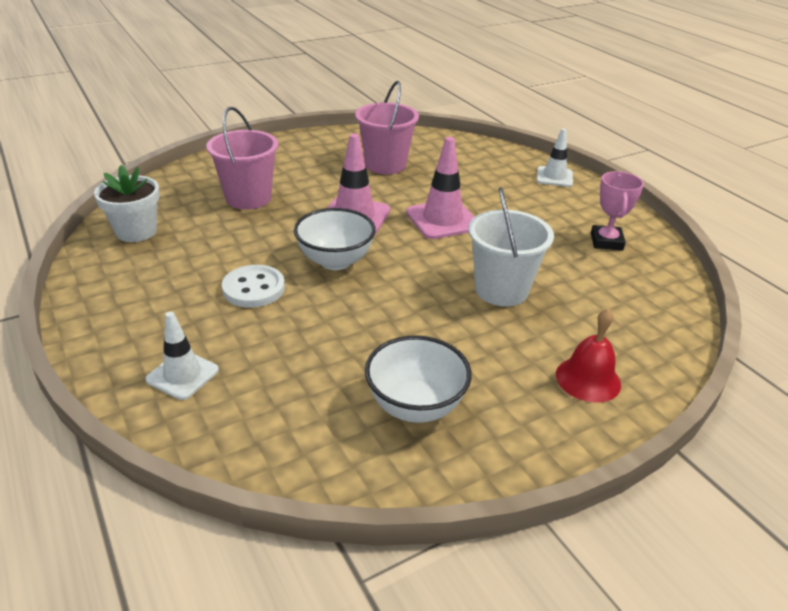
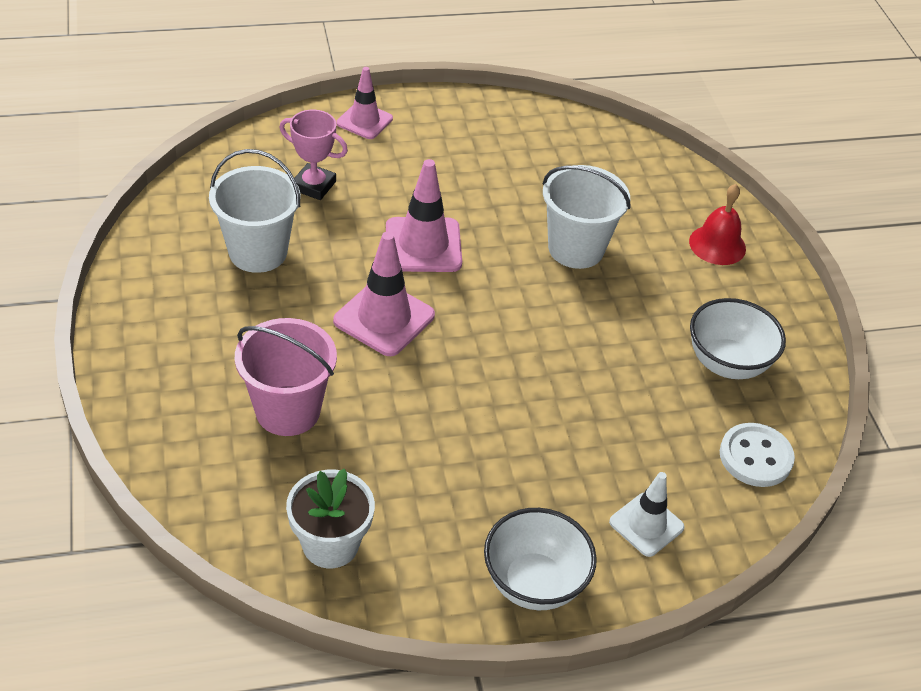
camera: 75 degrees left, 10 degrees up
white button [222,265,285,308] -> white button moved to [720,423,795,487]
white bowl [294,208,376,270] -> white bowl moved to [484,508,597,610]
pink bucket [355,81,419,174] -> white bucket [209,149,300,273]
white traffic cone [537,128,573,187] -> pink traffic cone [337,67,393,139]
pink trophy [591,171,644,251] -> pink trophy moved to [279,110,348,200]

